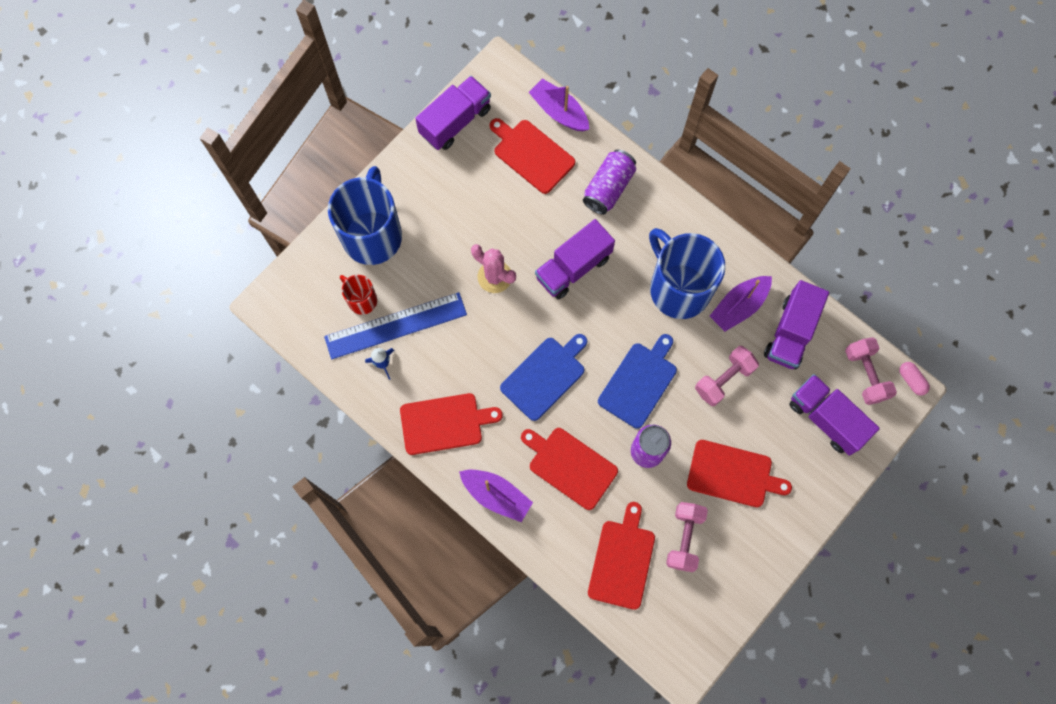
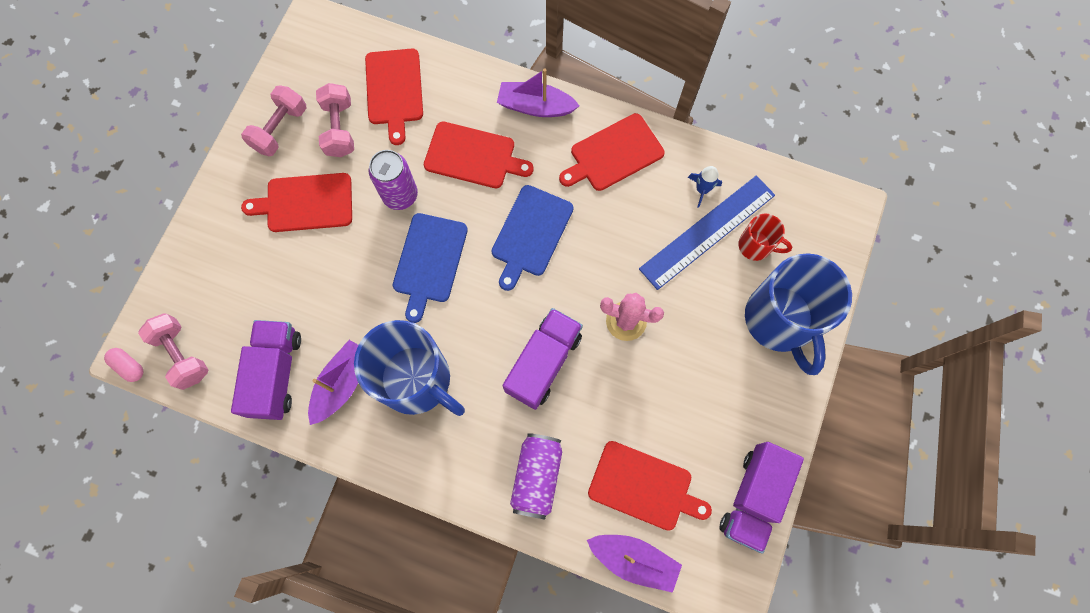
camera: 160 degrees right, 0 degrees up
pink dumbbell [695,346,759,406] -> pink dumbbell moved to [241,85,307,156]
purple truck [789,374,880,456] -> none

